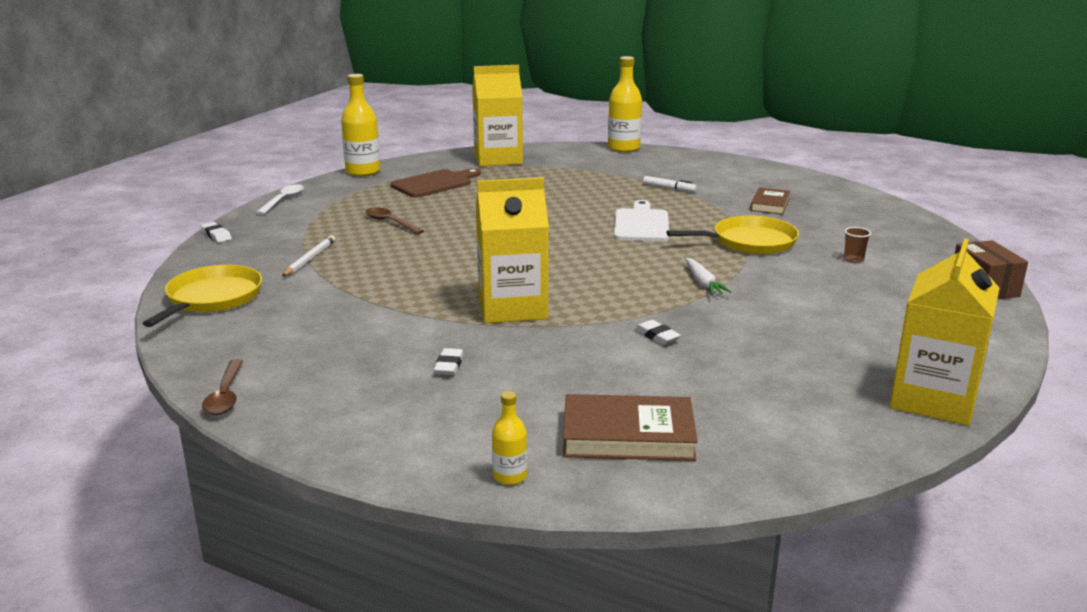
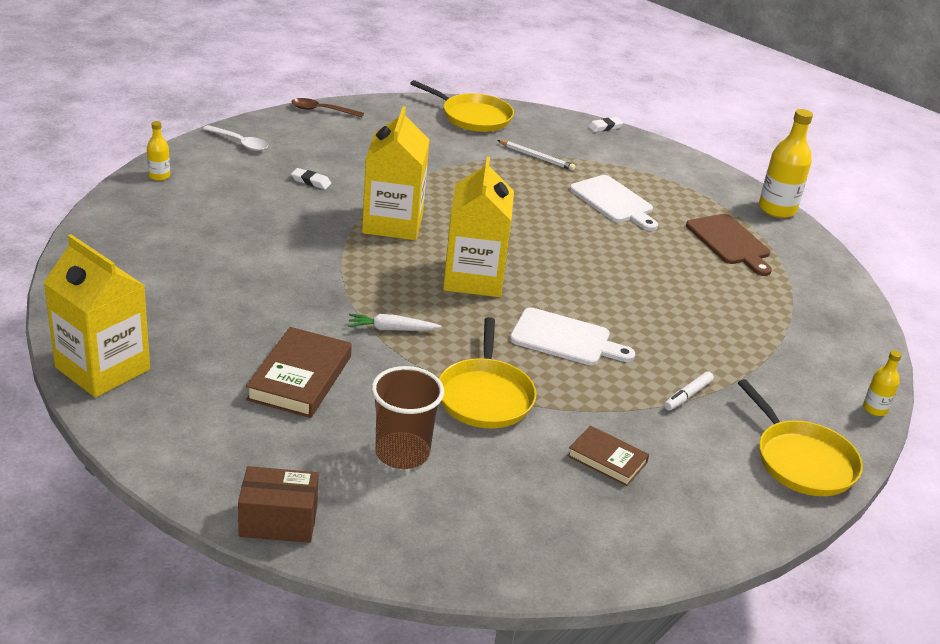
camera: 100 degrees right, 10 degrees up
white spoon [256,184,304,215] -> white spoon moved to [203,125,268,151]
brown spoon [365,207,424,234] -> white cutting board [570,175,658,231]
yellow carton [472,65,523,166] -> yellow carton moved to [443,157,514,297]
brown book [563,394,698,461] -> brown book moved to [246,327,352,418]
yellow bottle [608,56,642,152] -> yellow bottle [863,350,902,416], size x0.52
white eraser [635,320,681,345] -> none
brown cup [844,227,871,263] -> brown cup [371,366,444,469], size x2.24
none -> yellow pan [738,379,863,496]

